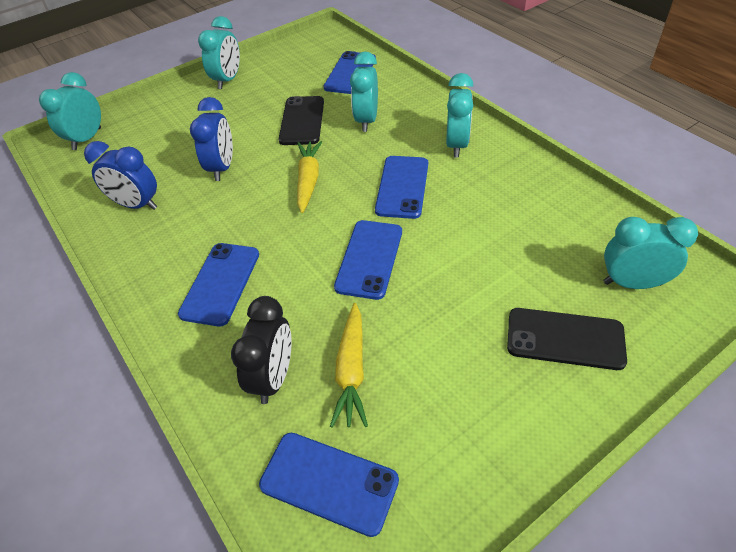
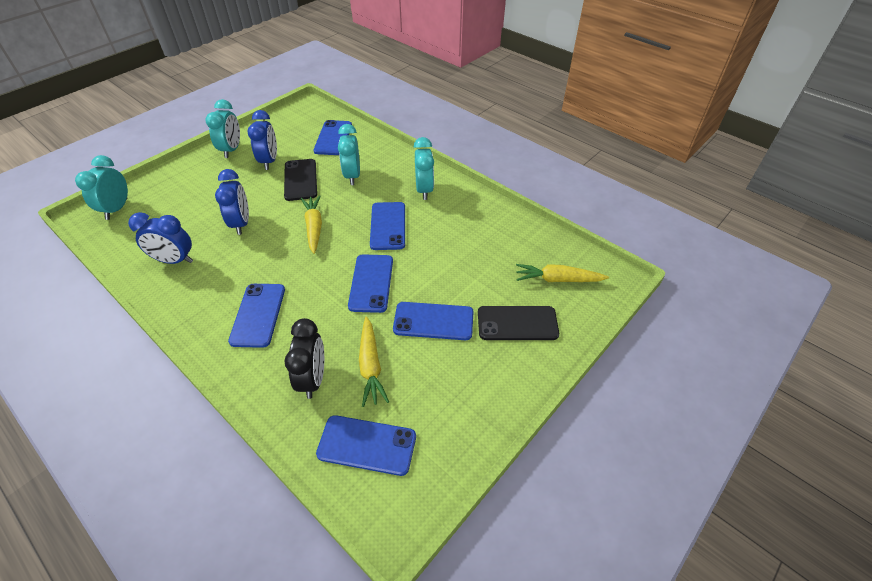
camera: 15 degrees left, 0 degrees up
turquoise clock [603,217,698,289] -> yellow carrot [516,264,609,282]
none -> blue clock [247,110,277,170]
none -> blue phone [393,302,474,340]

